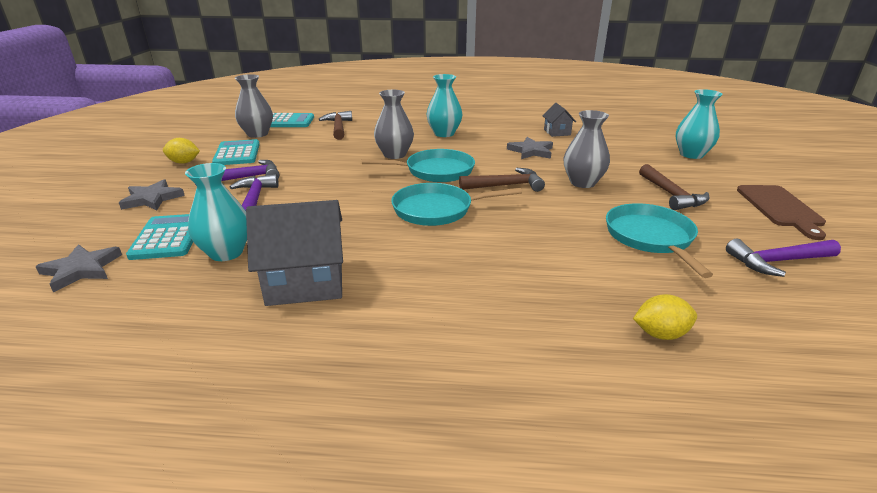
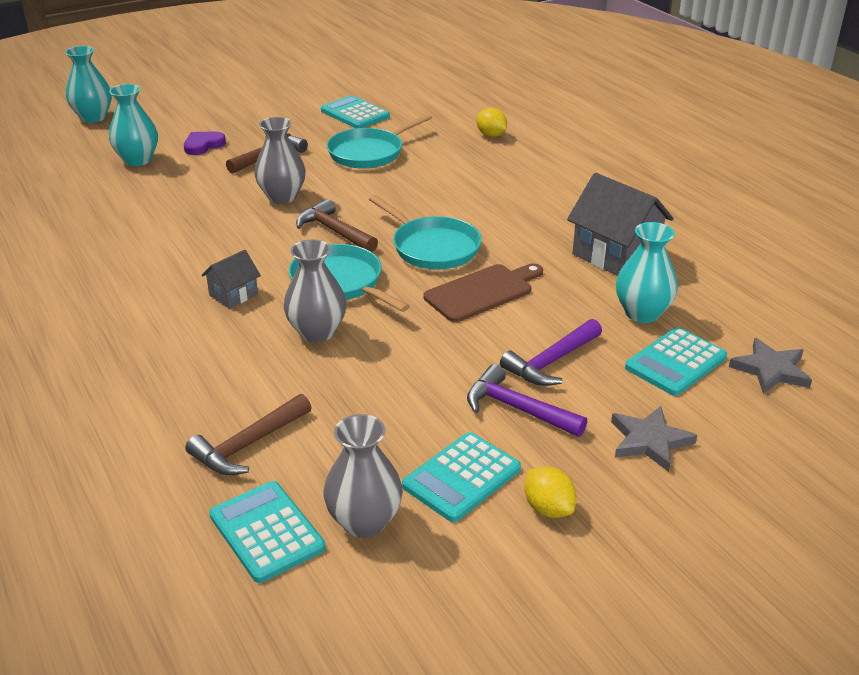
camera: 125 degrees left, 5 degrees up
turquoise vase [426,74,462,137] -> turquoise vase moved to [65,46,112,123]
grey star [507,137,553,159] -> none
grey house [542,103,576,137] -> grey house moved to [202,250,261,309]
purple hammer [726,239,841,277] -> turquoise calculator [321,95,390,128]
brown cutting board [737,185,826,240] -> brown cutting board moved to [424,263,543,322]
none -> purple heart [184,131,226,155]

